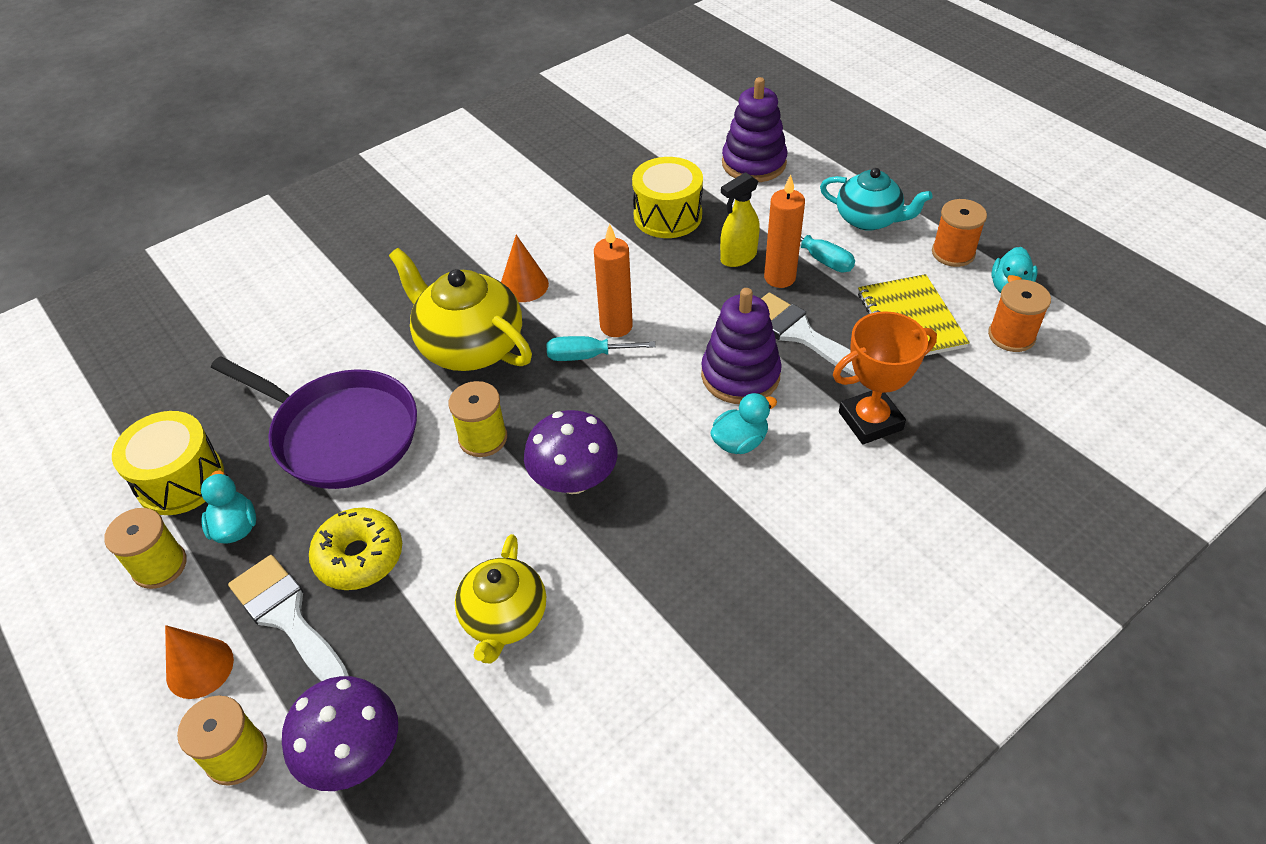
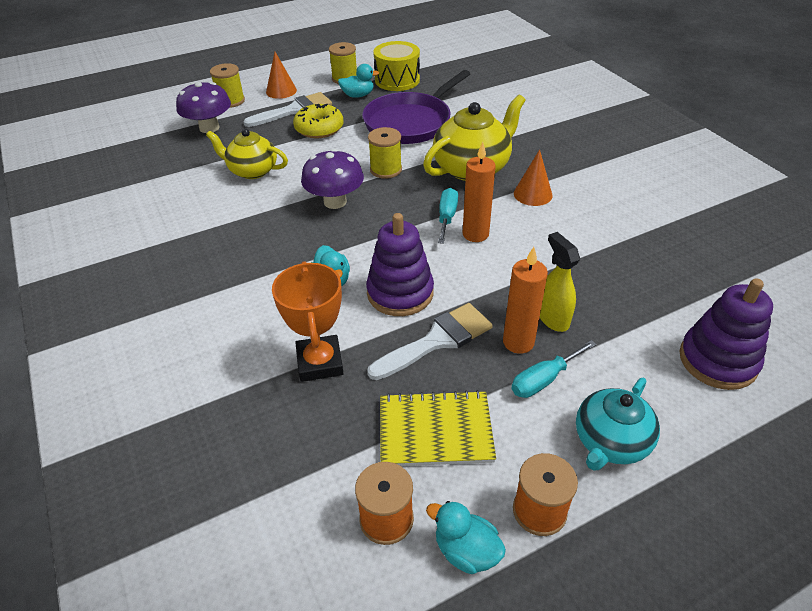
camera: 100 degrees right, 5 degrees down
yellow drum [632,157,703,238] -> none

